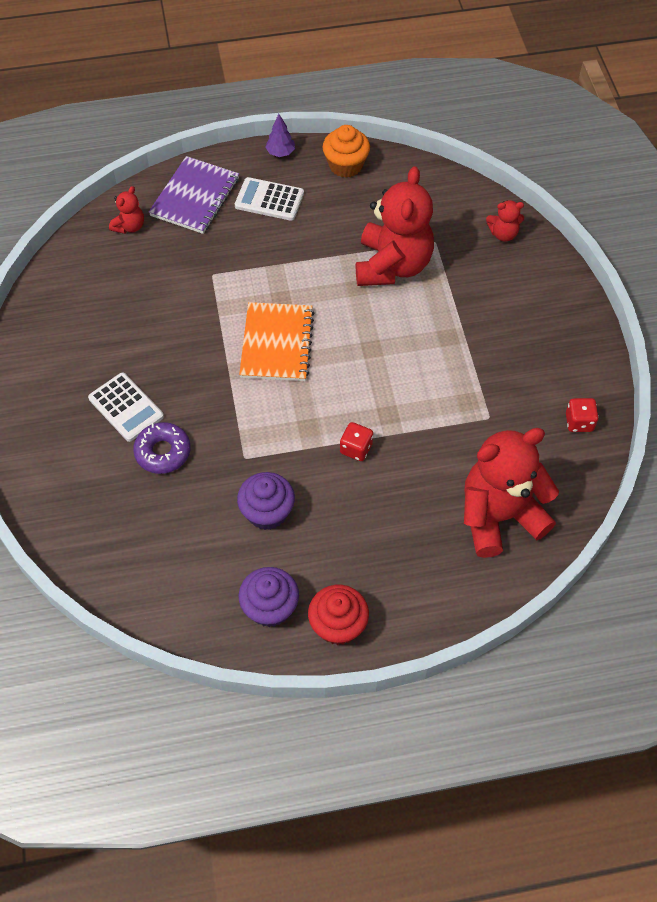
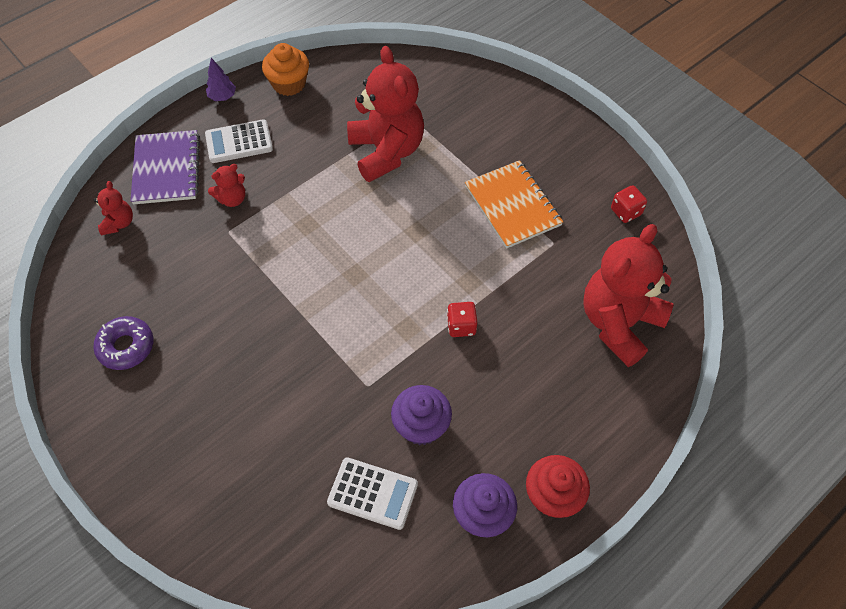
camera: 30 degrees left, 0 degrees up
white calculator [88,373,164,442] -> white calculator moved to [327,457,418,530]
purple donut [133,422,190,474] -> purple donut moved to [93,316,154,370]
orange notebook [239,302,314,381] -> orange notebook moved to [465,160,563,249]
red teddy bear [486,200,524,242] -> red teddy bear moved to [208,164,245,207]

